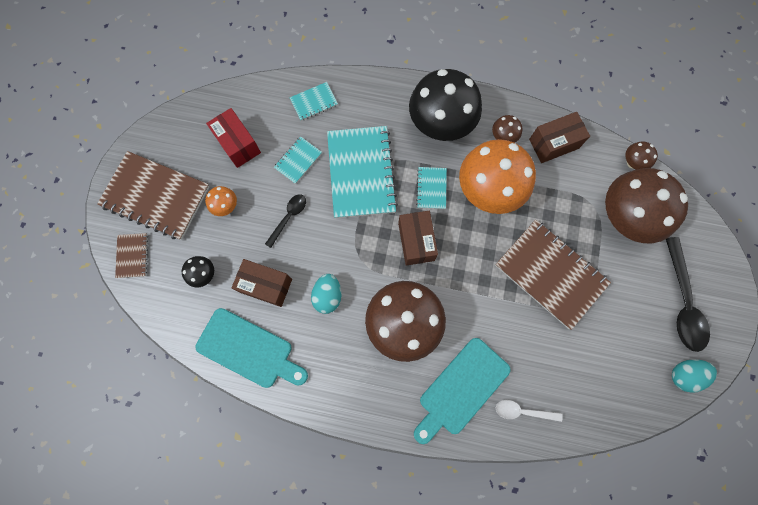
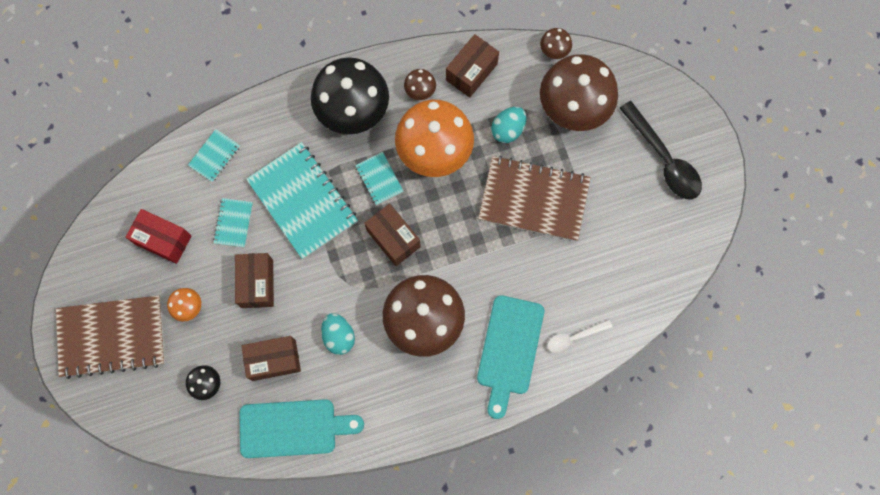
camera: 30 degrees left, 0 degrees up
brown notebook [115,233,148,278] -> none
black spoon [265,194,306,248] -> brown box [235,253,274,308]
turquoise egg [672,359,717,393] -> turquoise egg moved to [491,107,526,143]

